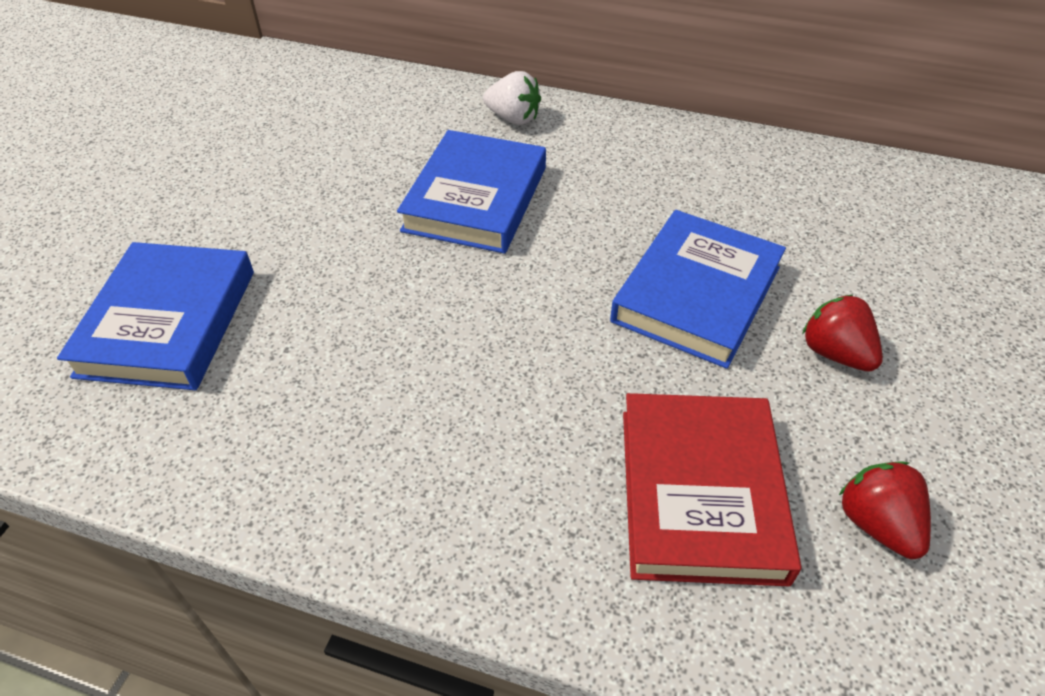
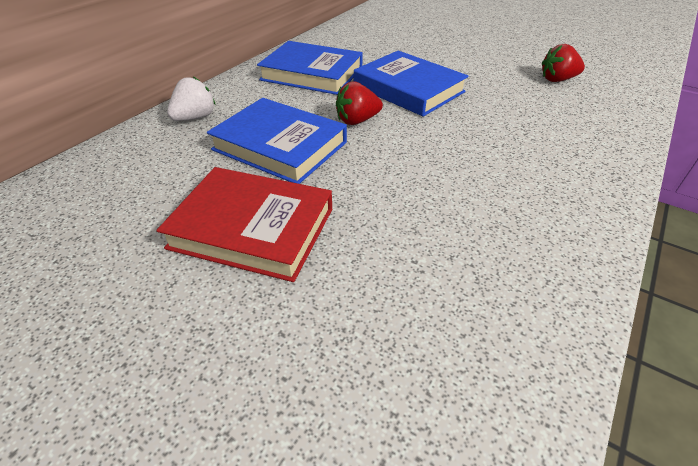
camera: 75 degrees left, 5 degrees down
blue book [57,242,254,390] -> blue book moved to [257,41,363,95]
red book [623,393,802,586] -> red book moved to [156,167,332,282]
red strawberry [802,295,883,372] -> red strawberry moved to [336,81,383,125]

